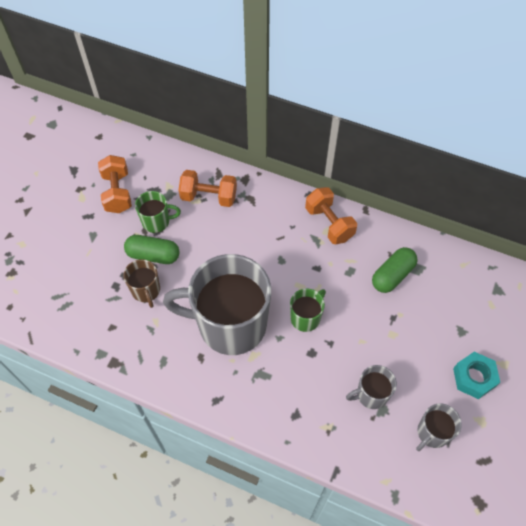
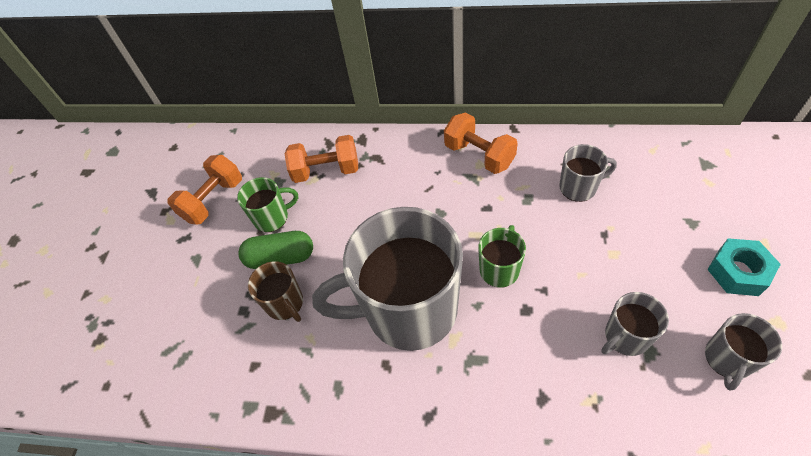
camera: 10 degrees left, 5 degrees down
orange dumbbell [98,155,132,213] -> orange dumbbell turned 60 degrees clockwise [167,155,242,225]
green capsule [372,247,418,293] -> grey mug [559,144,617,202]

